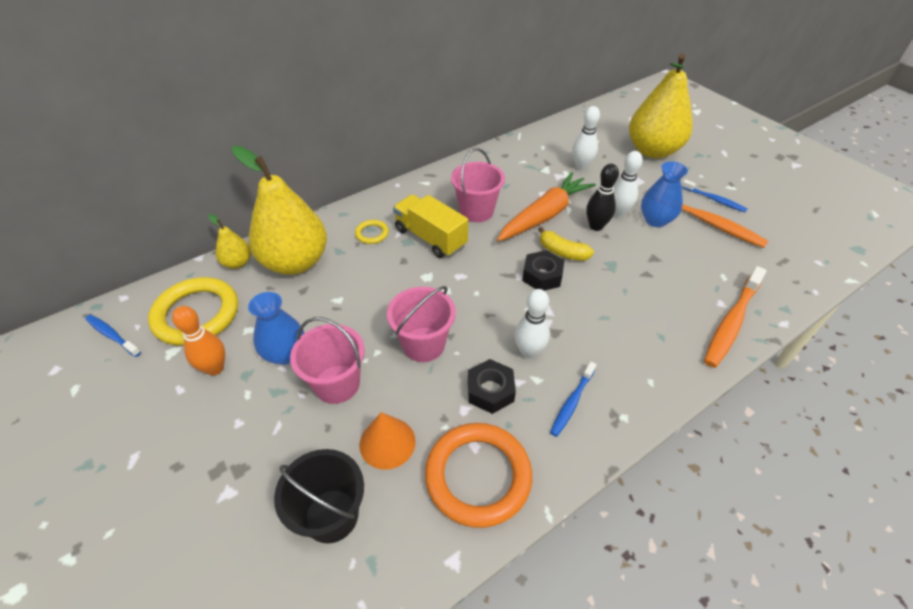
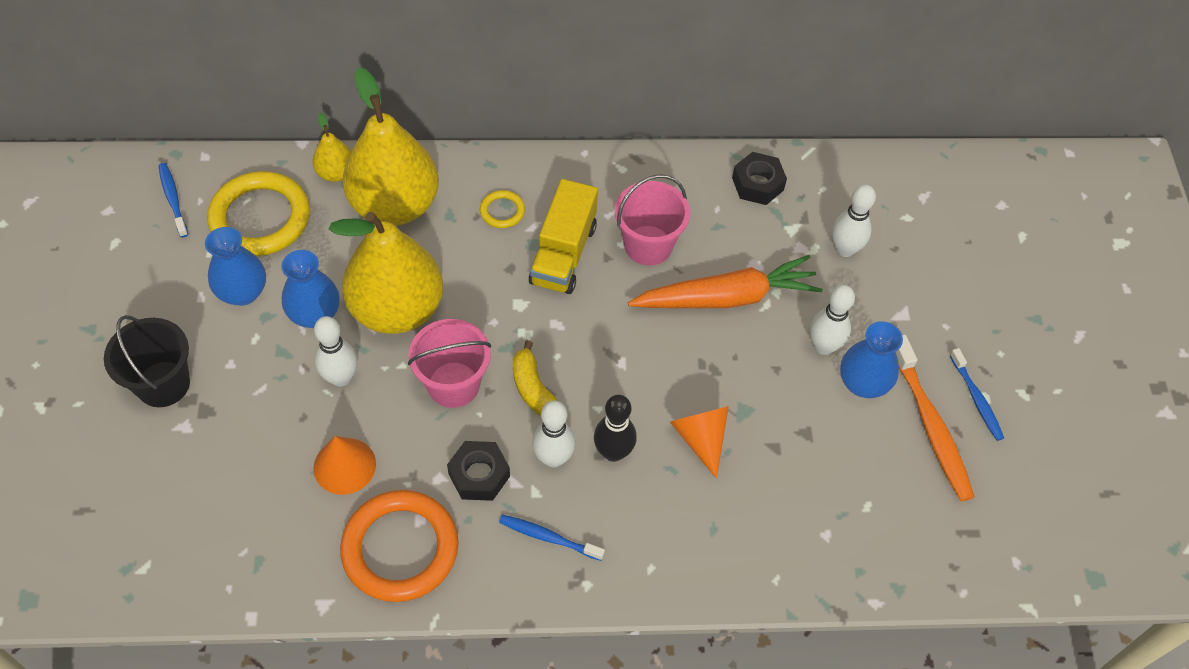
camera: 30 degrees right, 10 degrees up
orange bowling pin [172,306,225,376] -> blue vase [205,227,266,306]
black bucket [274,449,364,544] -> black bucket moved to [104,315,190,407]
pink bucket [290,317,365,404] -> white bowling pin [314,316,358,387]
yellow truck [393,194,468,258] -> yellow truck turned 150 degrees counterclockwise [529,179,598,294]
black nut [522,250,565,291] -> black nut moved to [732,152,787,205]
yellow banana [538,227,594,261] -> yellow banana moved to [513,340,557,416]
blue toothbrush [550,362,596,437] -> blue toothbrush turned 45 degrees clockwise [499,515,605,561]
black bowling pin [586,164,619,231] -> black bowling pin moved to [594,395,637,462]
yellow pear [629,54,693,158] -> yellow pear moved to [329,212,443,334]
orange toothbrush [704,266,767,368] -> none
none -> orange cone [670,406,729,479]

